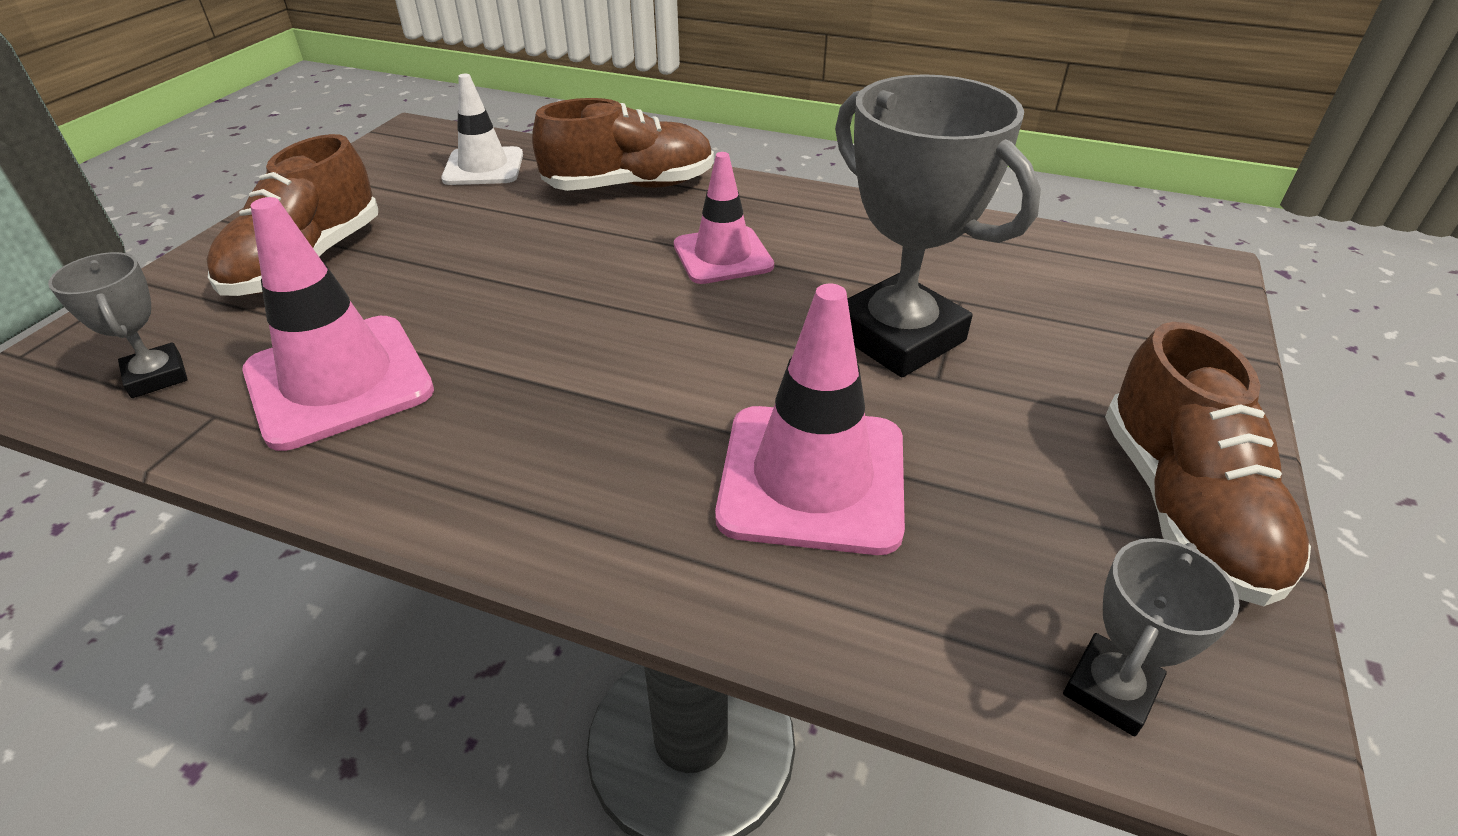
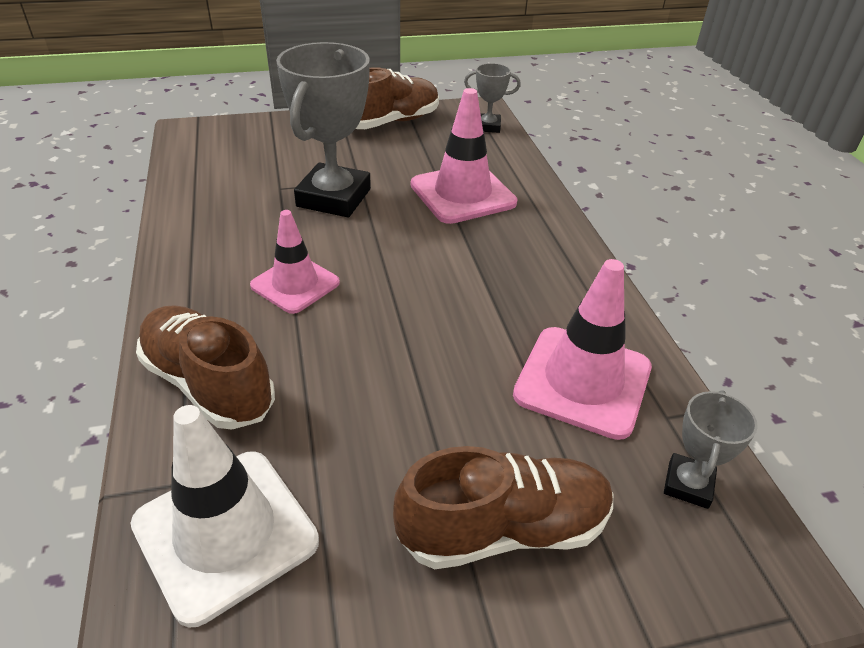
camera: 125 degrees left, 0 degrees up
white traffic cone [441,74,523,185] -> white traffic cone [131,405,319,627], size x1.51

